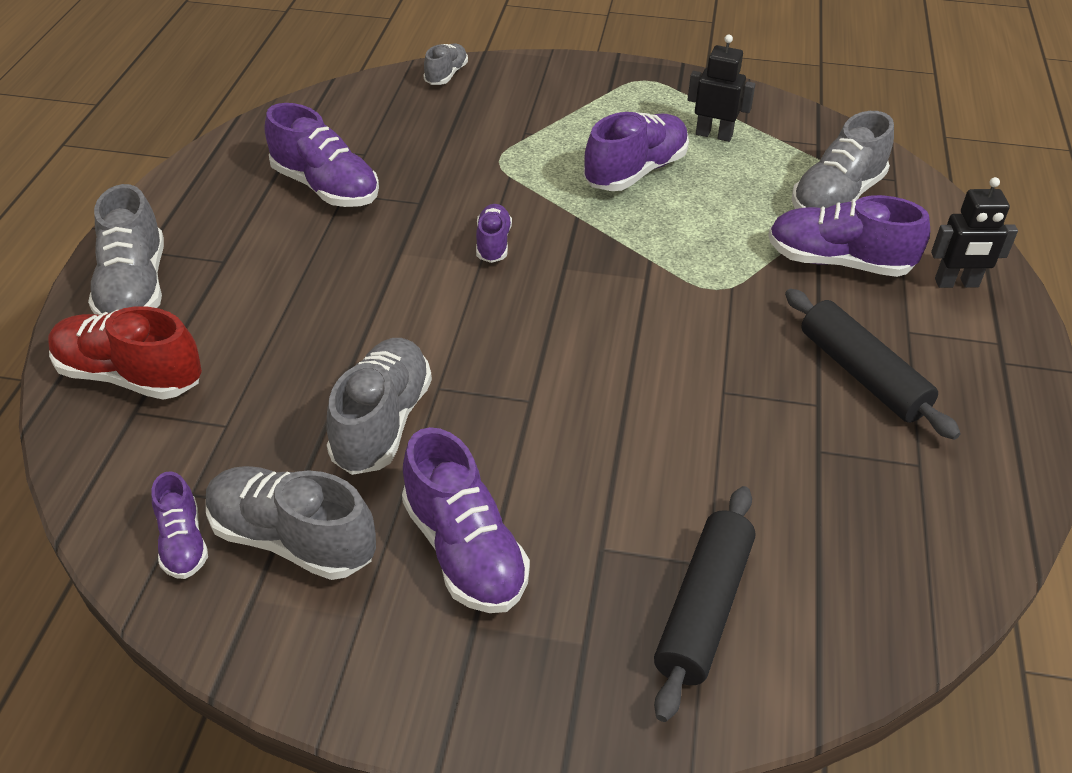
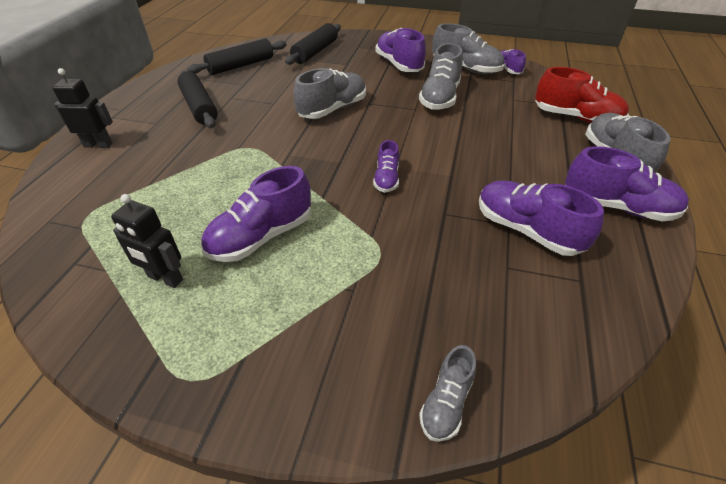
camera: 175 degrees left, 0 degrees up
purple shoe [768,195,930,277] -> purple shoe moved to [565,146,689,221]
grey shoe [792,111,894,209] -> grey shoe moved to [294,68,366,119]
none -> black rolling pin [187,38,287,75]

